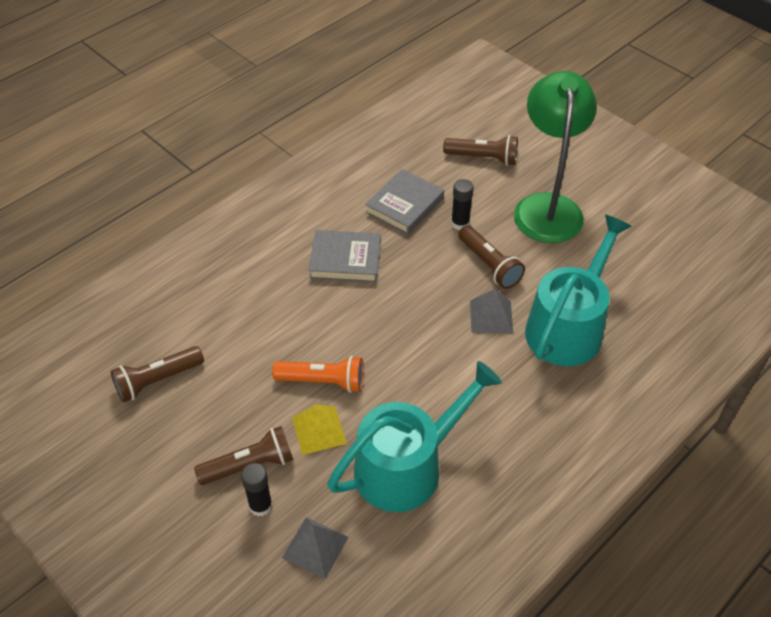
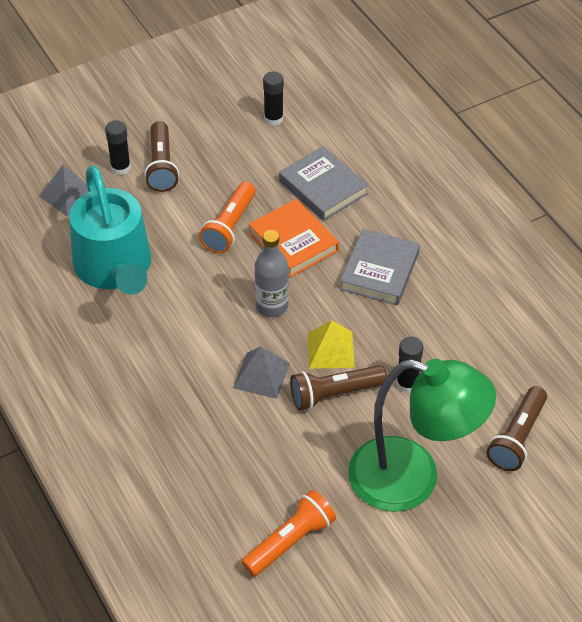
camera: 105 degrees right, 0 degrees up
brown flashlight [111,346,204,403] -> black glue stick [263,71,284,126]
yellow pyramid [292,404,347,455] -> yellow pyramid moved to [307,320,355,369]
grey book [365,169,444,235] -> grey book moved to [279,146,368,221]
turquoise watering can [525,215,632,366] -> none
none -> orange flashlight [241,490,336,576]
none -> orange book [249,199,339,277]
none -> grey bottle [255,230,289,317]

